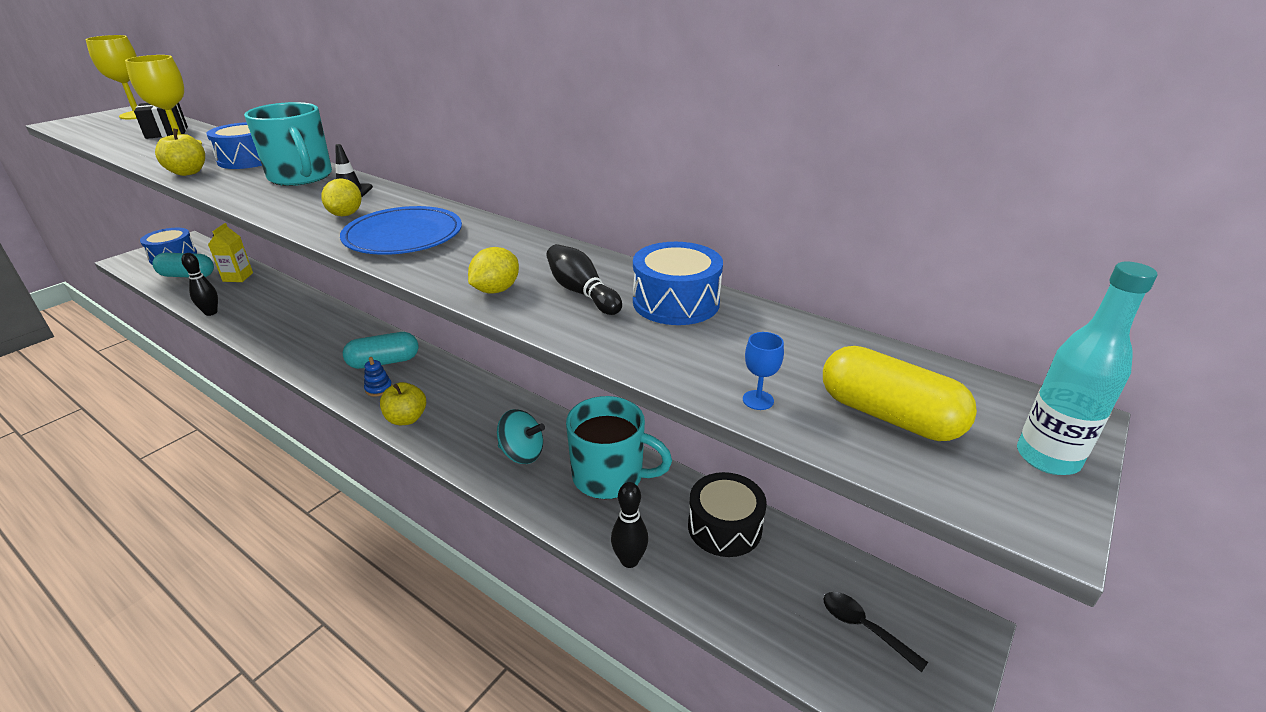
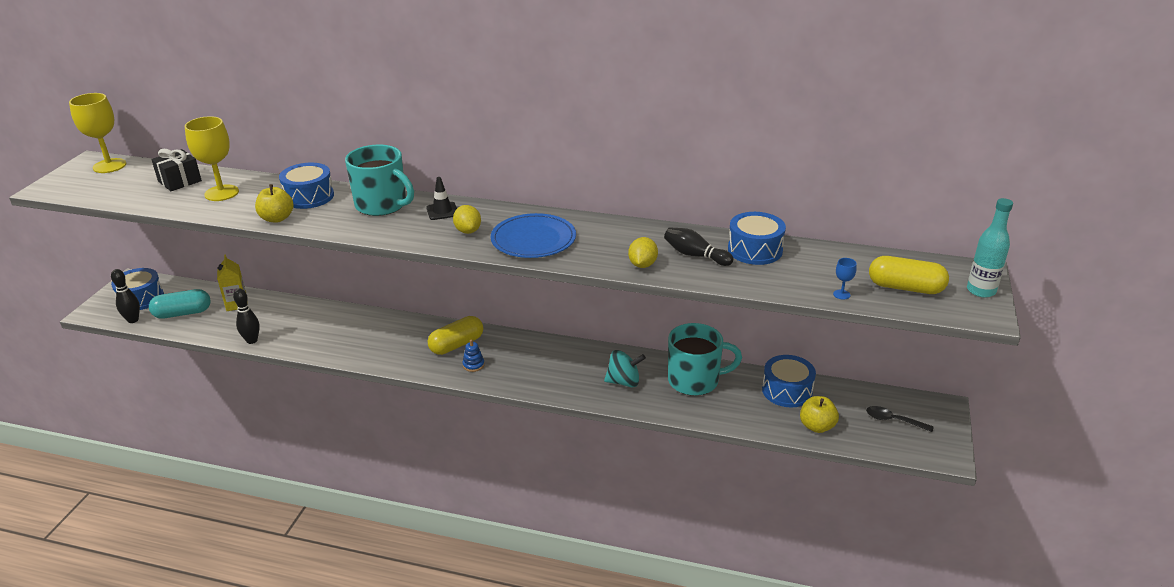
camera: 20 degrees left, 0 degrees up
turquoise capsule [343,332,418,369] -> yellow capsule [428,316,483,355]
yellow apple [380,382,426,425] -> yellow apple moved to [800,396,839,433]
black bowling pin [611,482,648,568] -> black bowling pin moved to [111,269,140,323]
black drum [688,472,767,557] -> blue drum [762,355,816,407]

